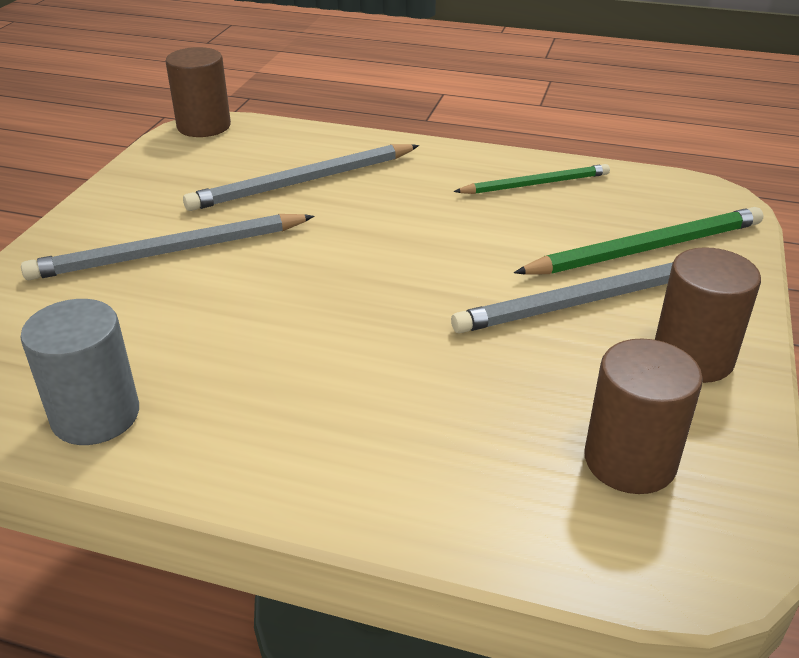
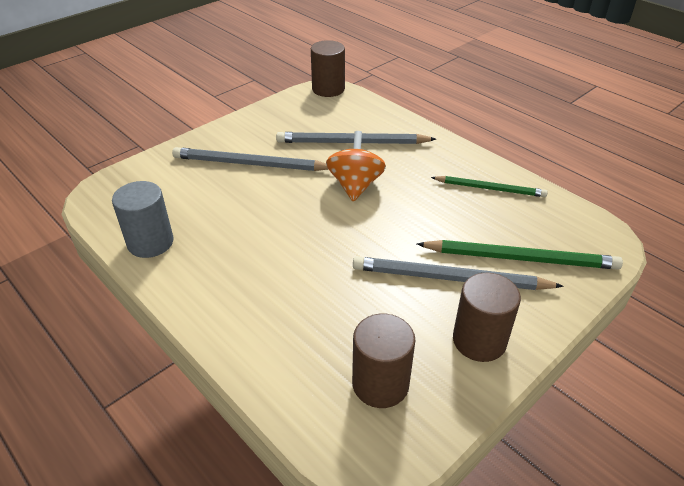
camera: 30 degrees right, 5 degrees up
none -> orange spinning top [326,131,386,202]

